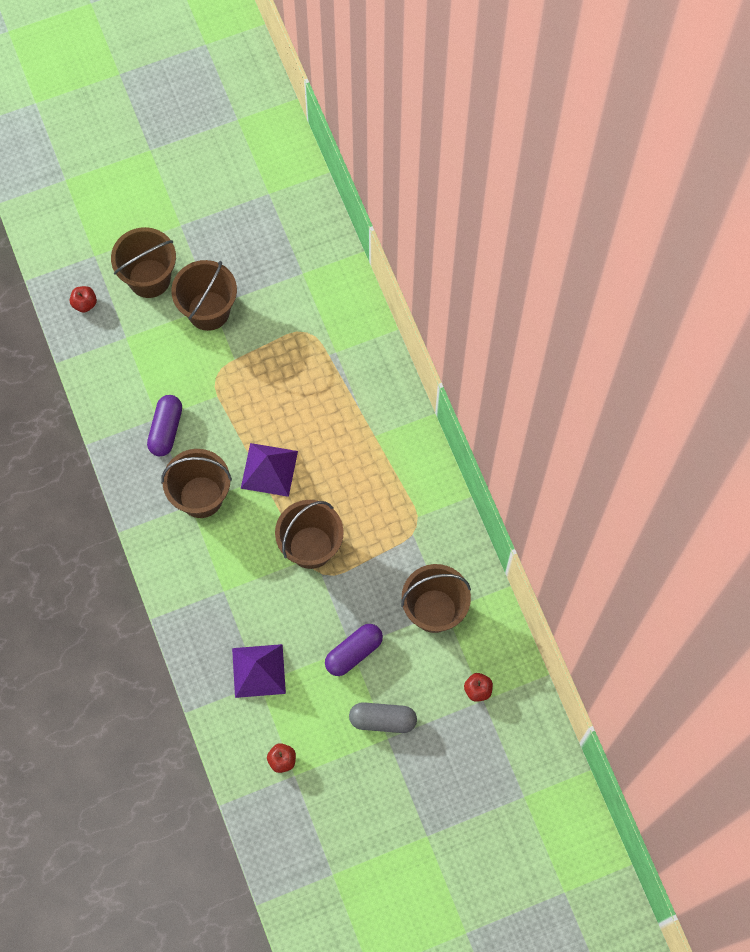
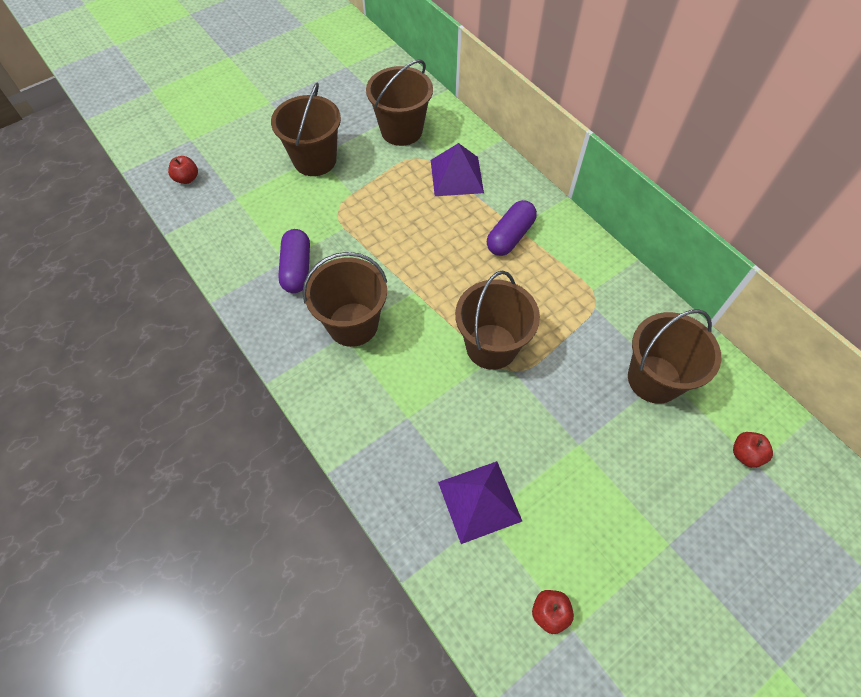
camera: 15 degrees left, 10 degrees down
brown bucket [111,227,176,298] -> brown bucket moved to [366,59,433,146]
purple pyramid [241,443,298,497] -> purple pyramid moved to [431,143,484,196]
purple capsule [325,624,383,676] -> purple capsule moved to [487,200,537,256]
grey capsule [349,702,417,733] -> none

